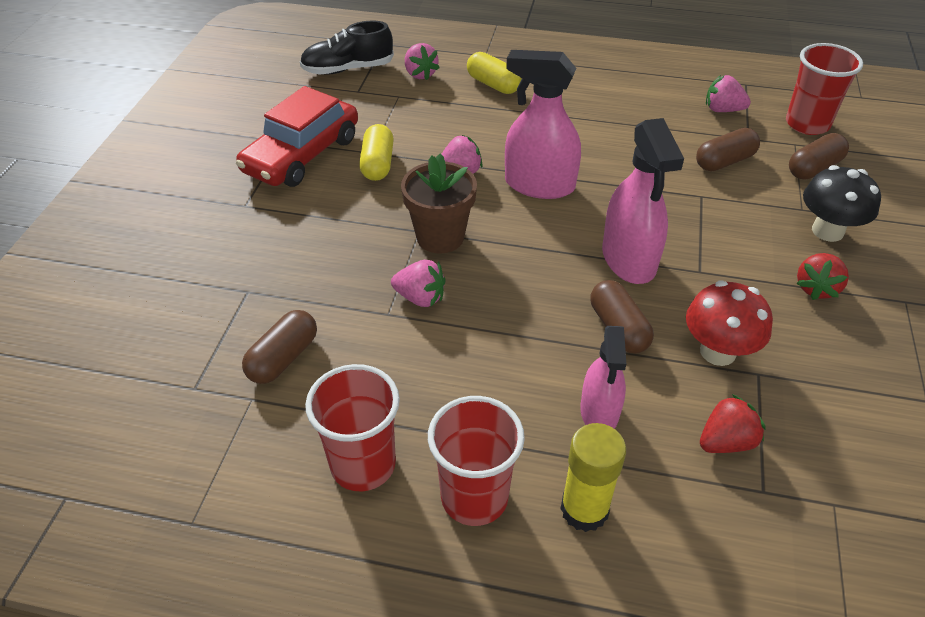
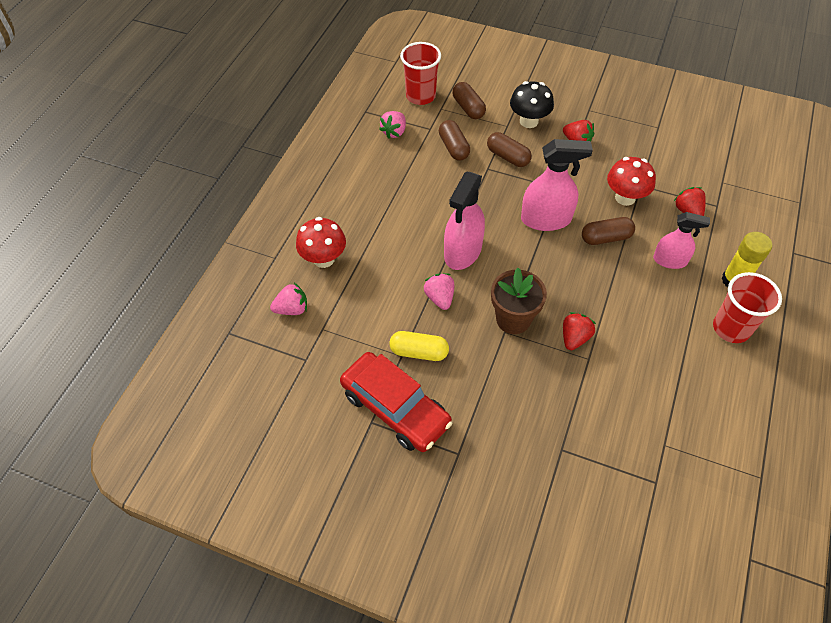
camera: 80 degrees left, 10 degrees up
brown capsule [242,310,317,384] -> brown capsule moved to [487,132,532,167]
black shoe [300,21,394,75] -> none
red cup [305,364,400,491] -> none
pink strawberry [391,260,446,307] -> red strawberry [563,312,596,350]
yellow capsule [467,52,522,94] -> red mushroom [296,217,346,268]

